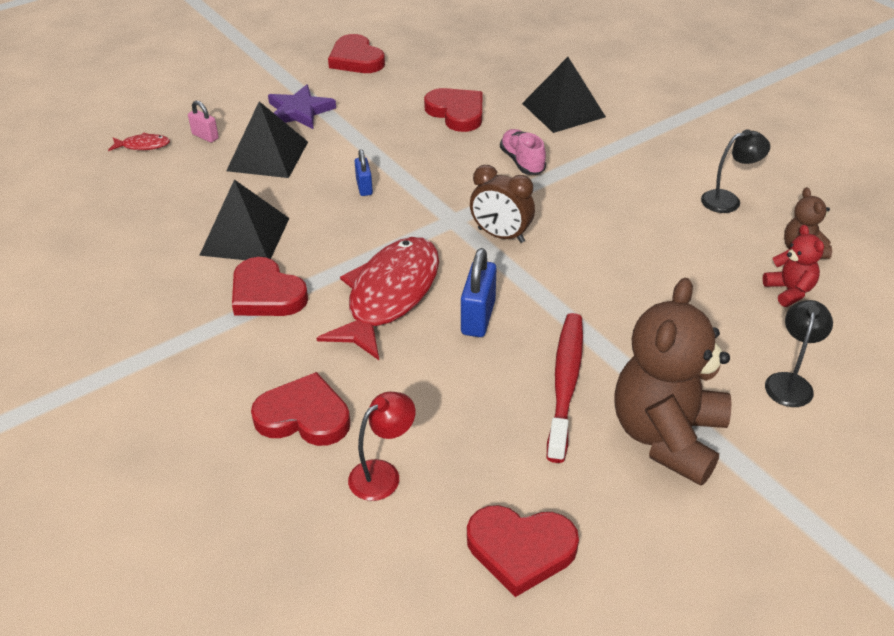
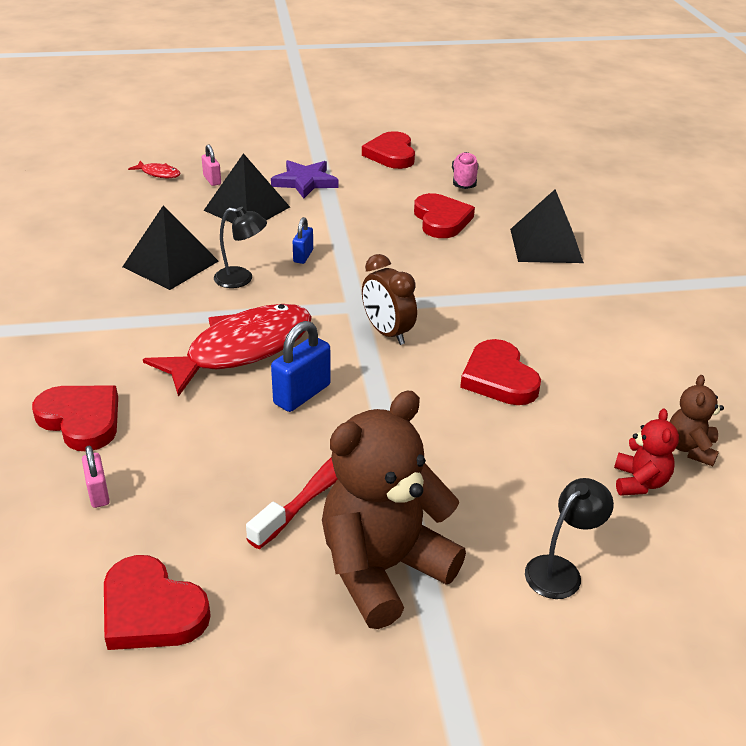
camera: 25 degrees right, 5 degrees down
red heart [232,257,308,316] -> red heart moved to [460,339,541,405]
red lamp [348,392,416,501] -> pink padlock [82,446,110,508]
pink shoe [500,129,546,175] -> pink shoe moved to [452,152,478,189]
black lamp [701,129,770,213] -> black lamp moved to [214,207,267,288]

